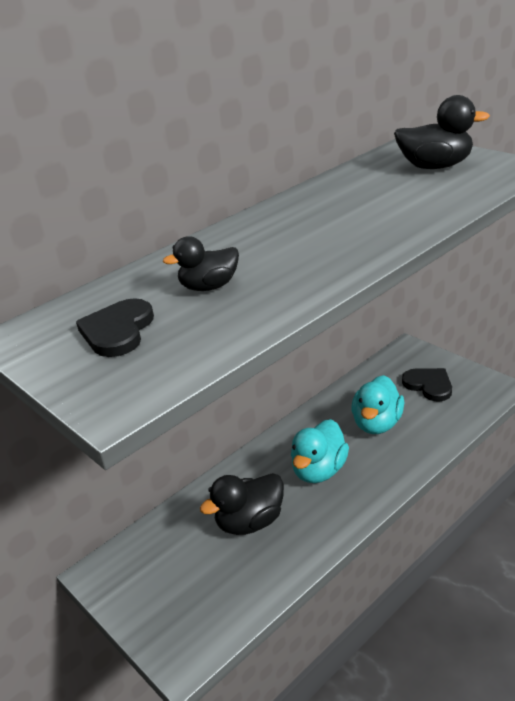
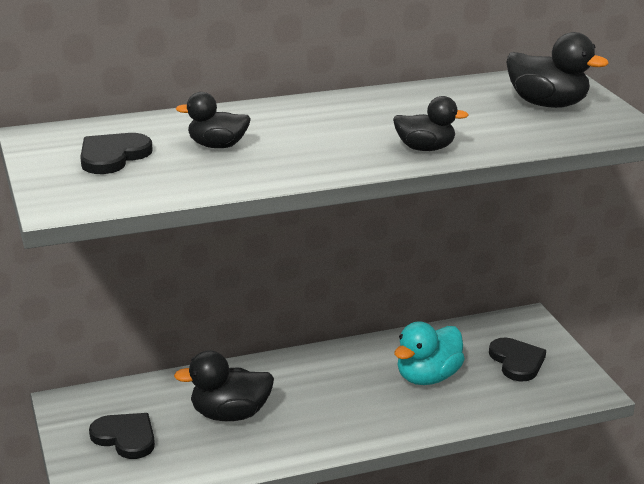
camera: 20 degrees right, 5 degrees down
turquoise duck [291,419,349,483] -> none
none -> black heart [89,413,155,459]
none -> black duck [393,96,468,151]

